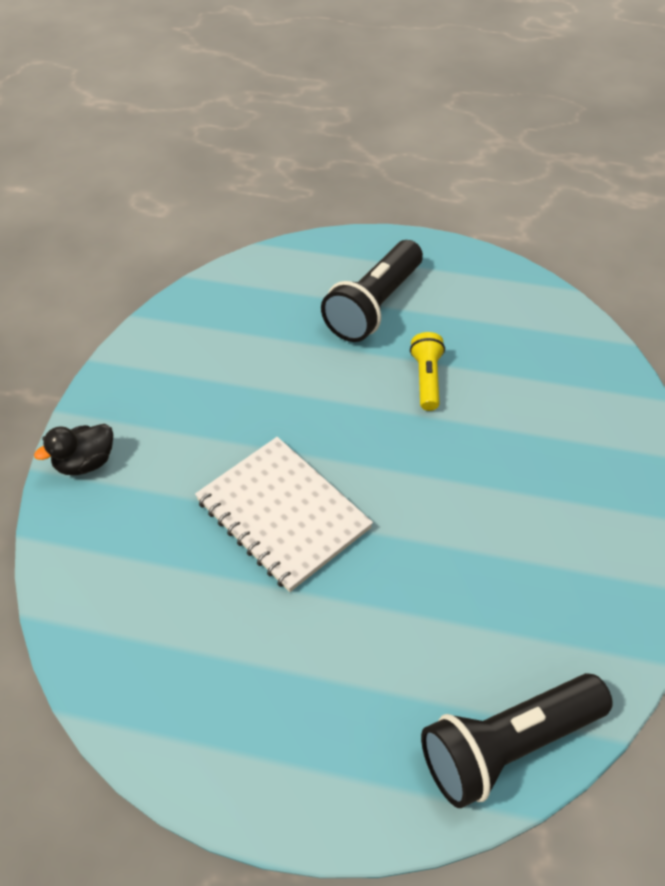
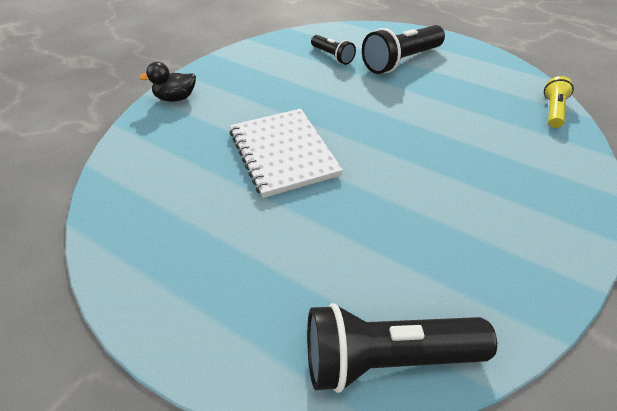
camera: 20 degrees right, 5 degrees down
yellow flashlight [410,332,445,411] -> yellow flashlight moved to [544,76,574,128]
none -> black flashlight [311,35,356,65]

